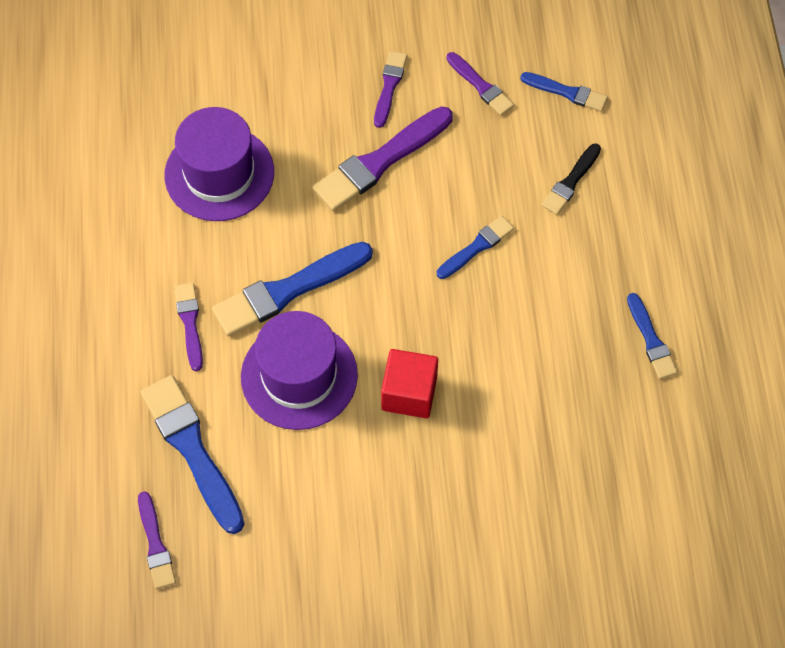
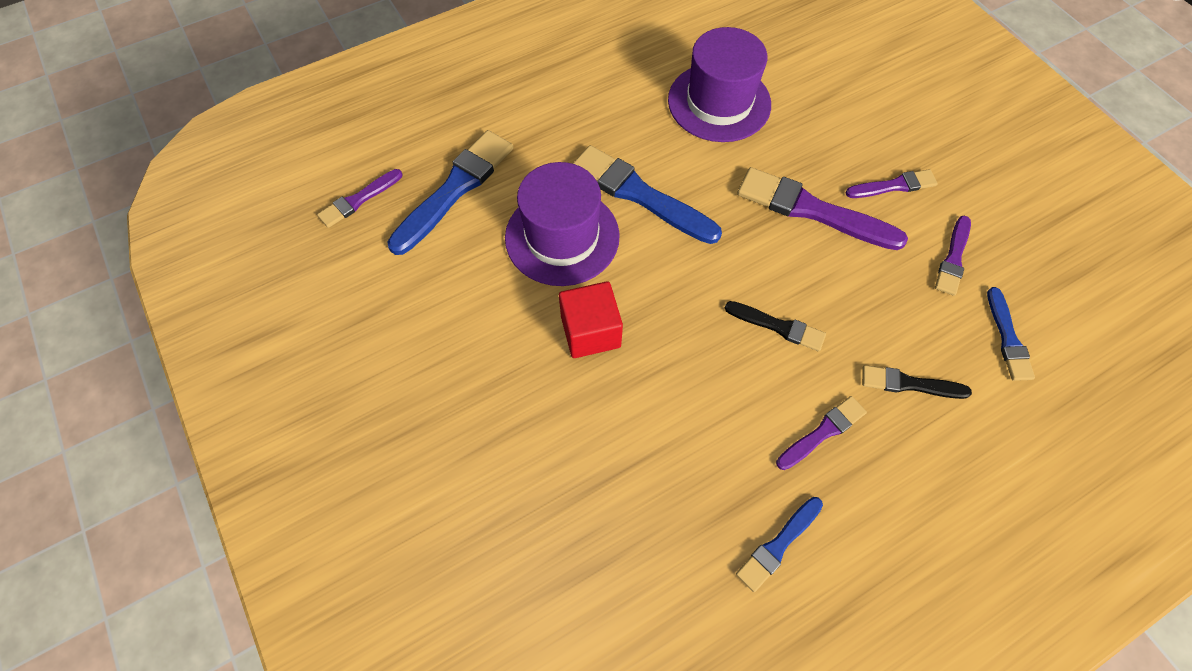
camera: 65 degrees right, 0 degrees up
purple brush [174,283,203,371] -> purple brush moved to [776,396,867,470]
blue brush [437,216,514,279] -> black brush [725,301,826,352]

